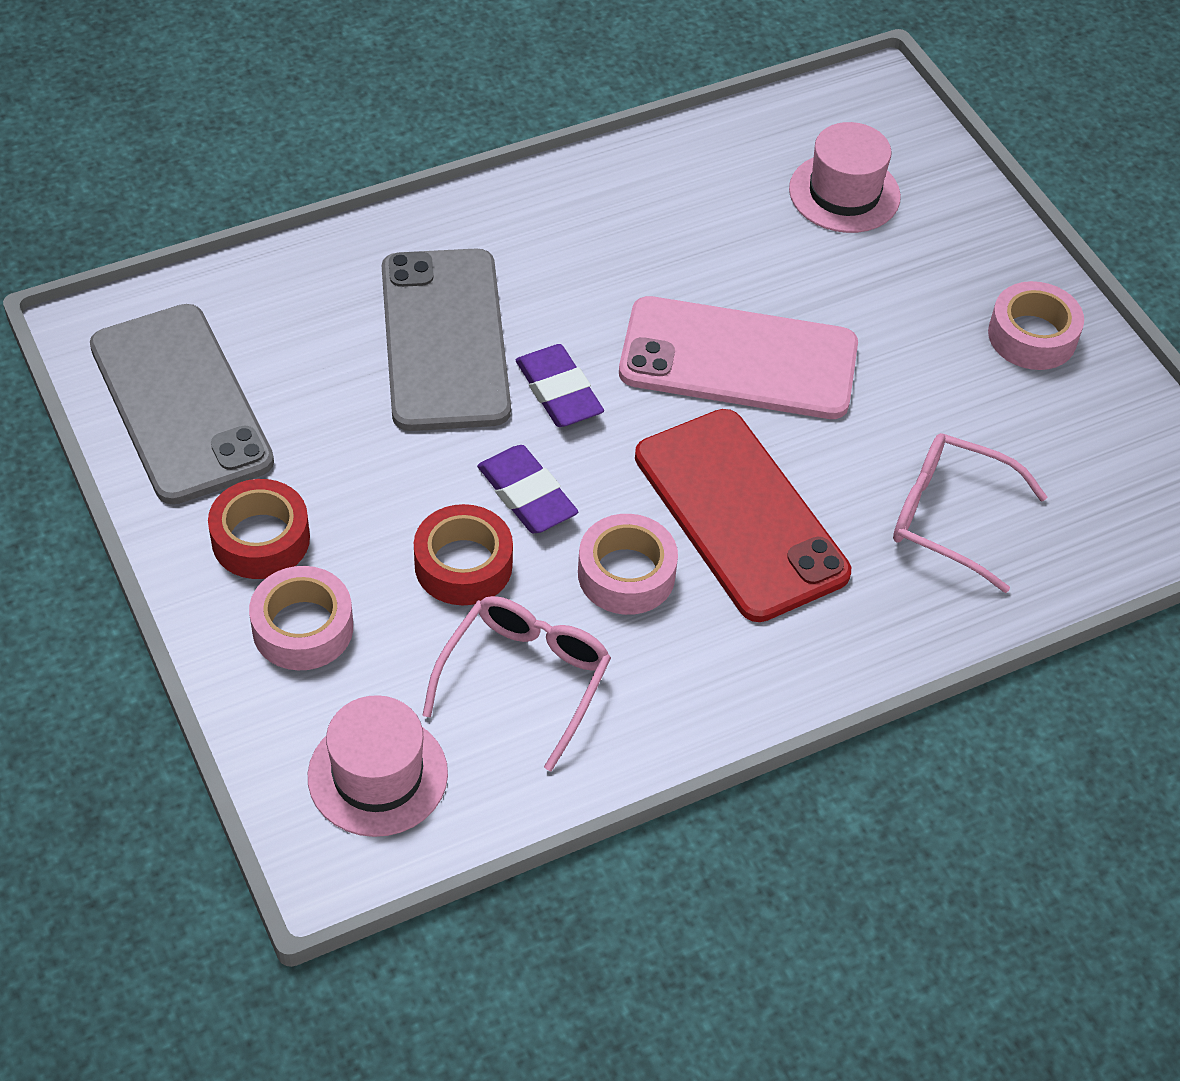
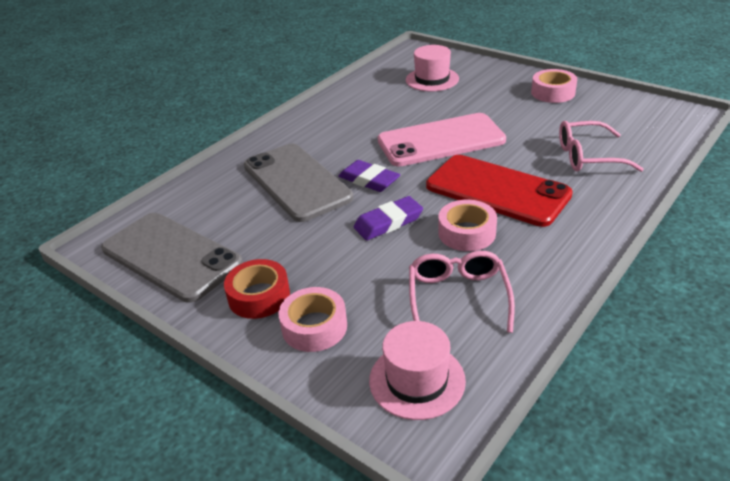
camera: 20 degrees left, 15 degrees down
red tape [414,504,513,605] -> none
purple eraser [477,445,578,533] -> purple eraser turned 60 degrees counterclockwise [354,196,423,240]

